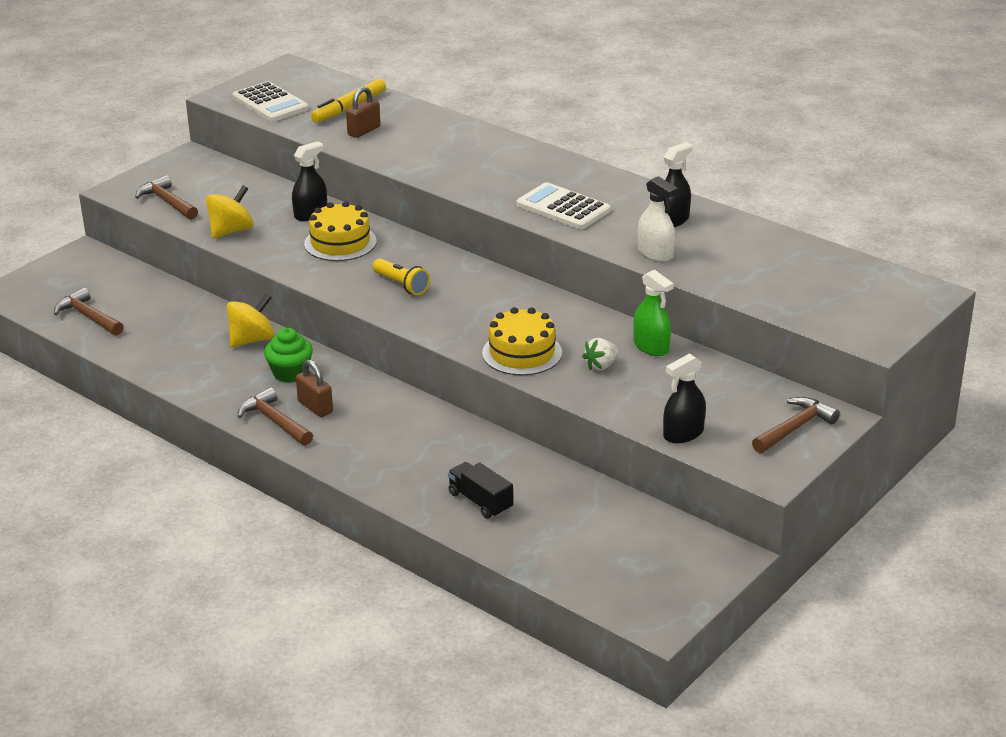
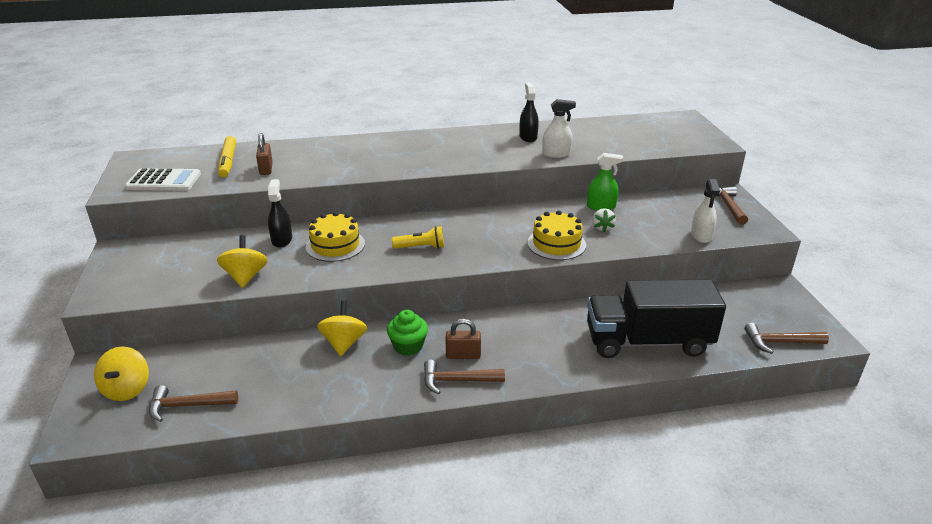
camera: 50 degrees left, 0 degrees up
brown hammer [135,175,198,220] -> brown hammer moved to [745,323,829,354]
black truck [448,462,513,519] -> black truck [587,279,726,358], size x2.27
white calculator [517,182,611,229] -> none
black spray bottle [663,353,706,443] -> white spray bottle [691,179,720,243]
none -> yellow spinning top [94,347,149,401]

